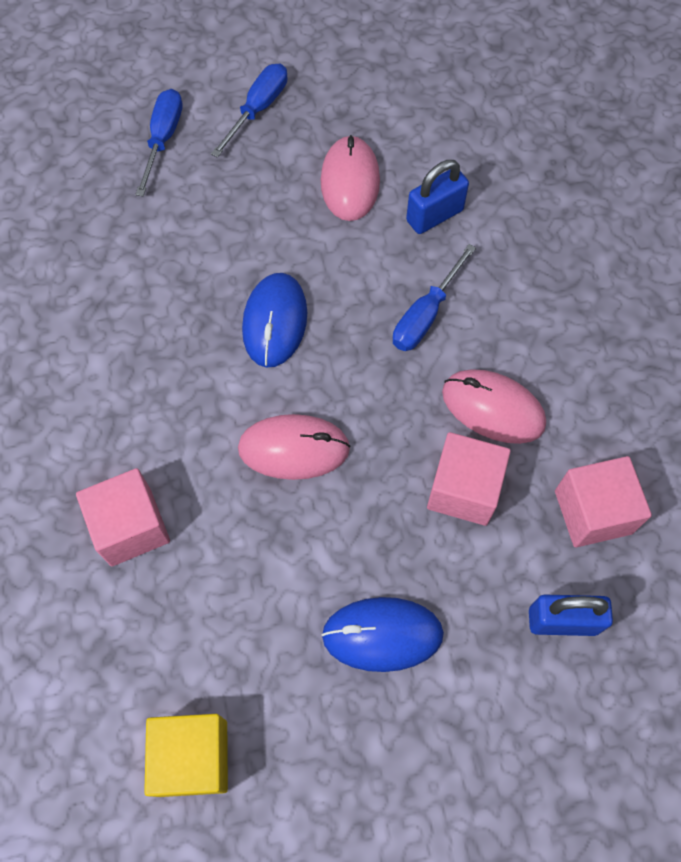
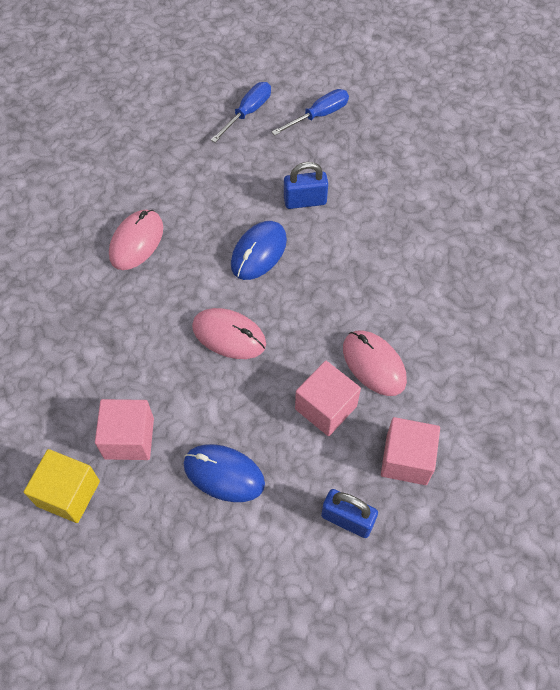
camera: 25 degrees right, 5 degrees down
pink cube [76,468,170,566] -> pink cube moved to [95,399,154,460]
pink mouse [321,135,380,221] -> pink mouse moved to [109,210,163,270]
blue screwdriver [393,244,476,351] -> none
blue padlock [406,160,469,234] -> blue padlock moved to [284,162,328,209]

